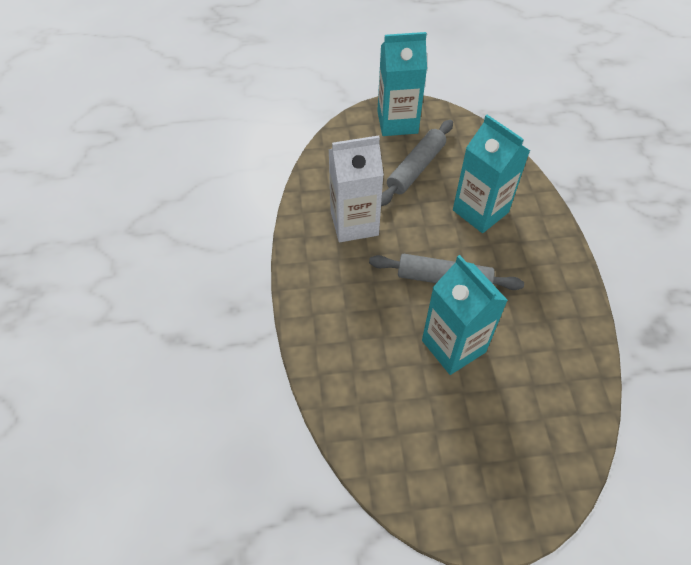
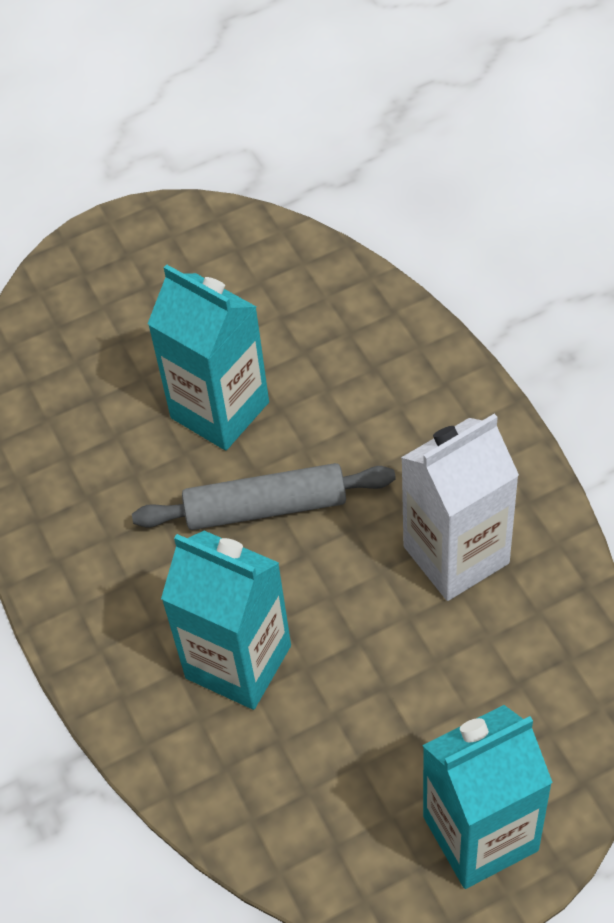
camera: 165 degrees right, 0 degrees up
grey rolling pin [381,120,453,206] -> none

